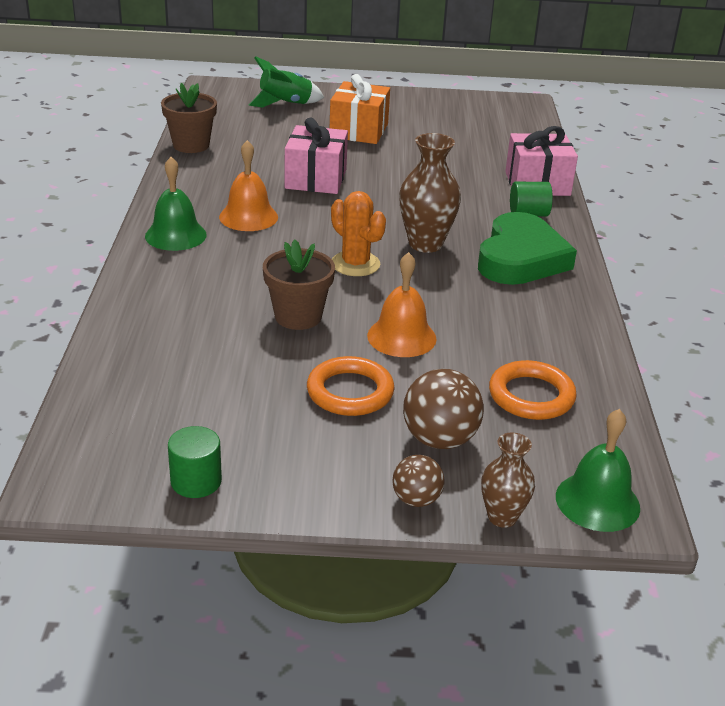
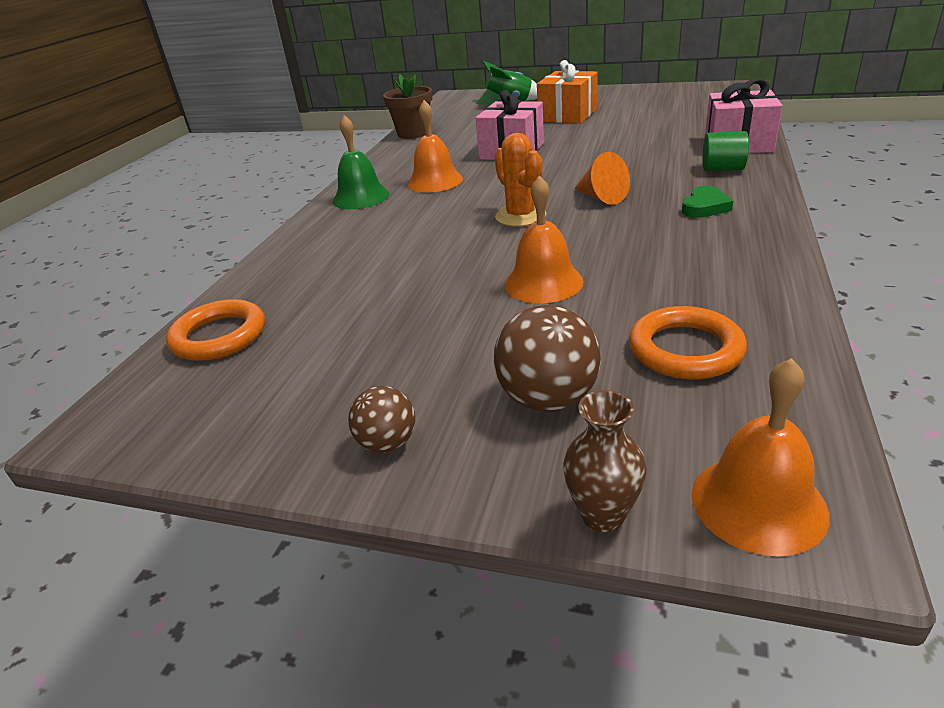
camera: 20 degrees right, 0 degrees up
green cylinder [168,426,222,498] -> none
brown flower pot [263,239,335,330] -> none
orange ring [307,356,395,416] -> orange ring moved to [166,299,265,361]
brown ball [392,455,445,507] -> brown ball moved to [348,386,415,452]
brown vase [399,133,461,253] -> orange cone [574,152,630,205]
green heart [478,212,577,285] -> green heart [682,186,733,218], size x0.45
green bell [556,409,640,532] -> orange bell [692,358,830,557]

